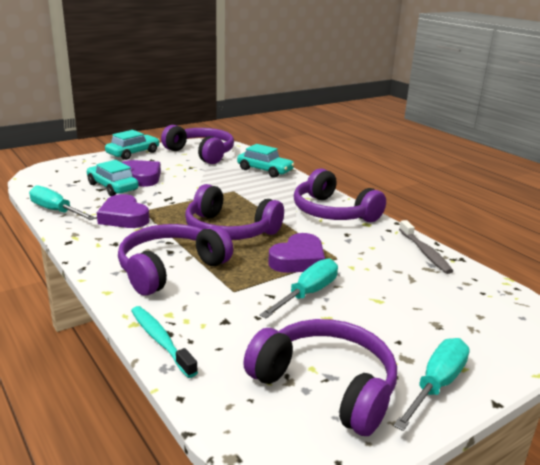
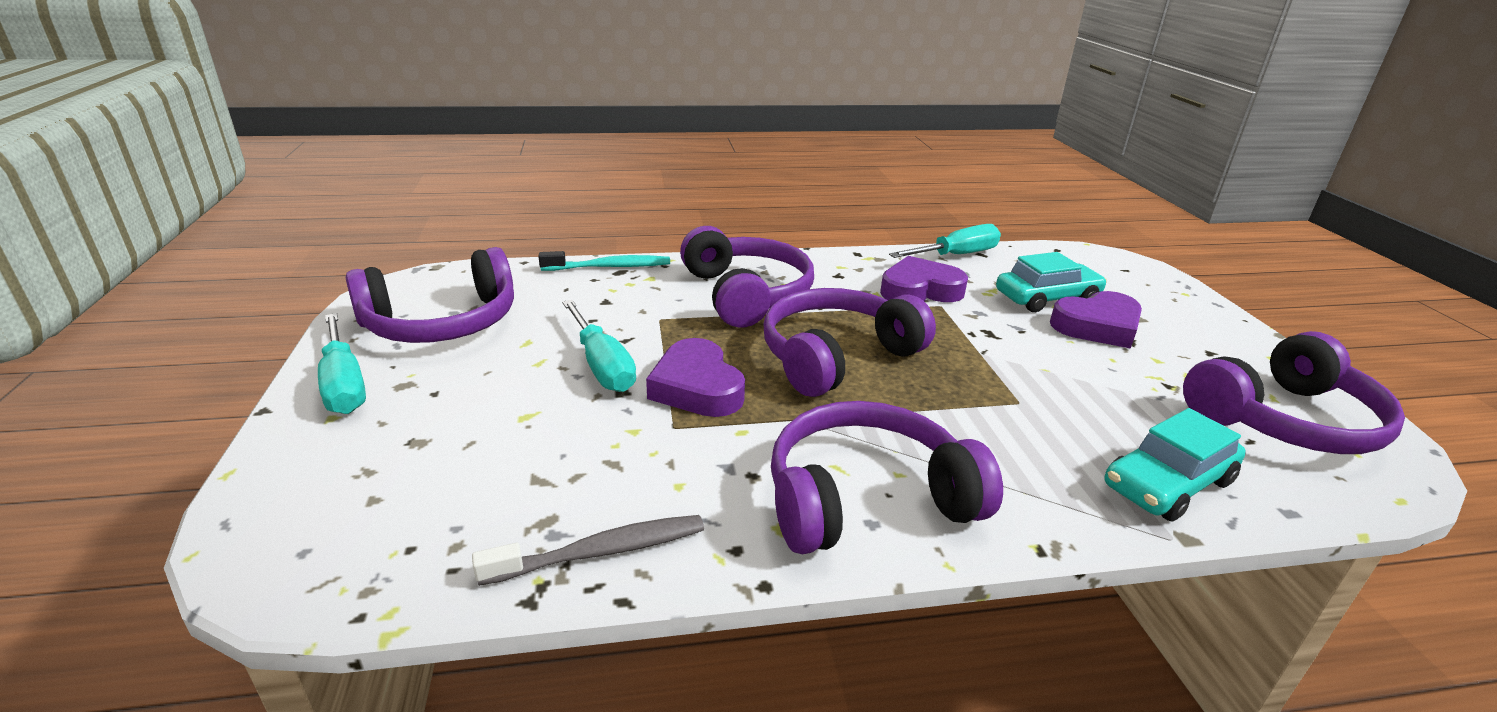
camera: 115 degrees right, 5 degrees up
turquoise car [105,130,160,160] -> none
grey toothbrush [399,220,453,274] -> grey toothbrush turned 150 degrees clockwise [472,515,704,586]

